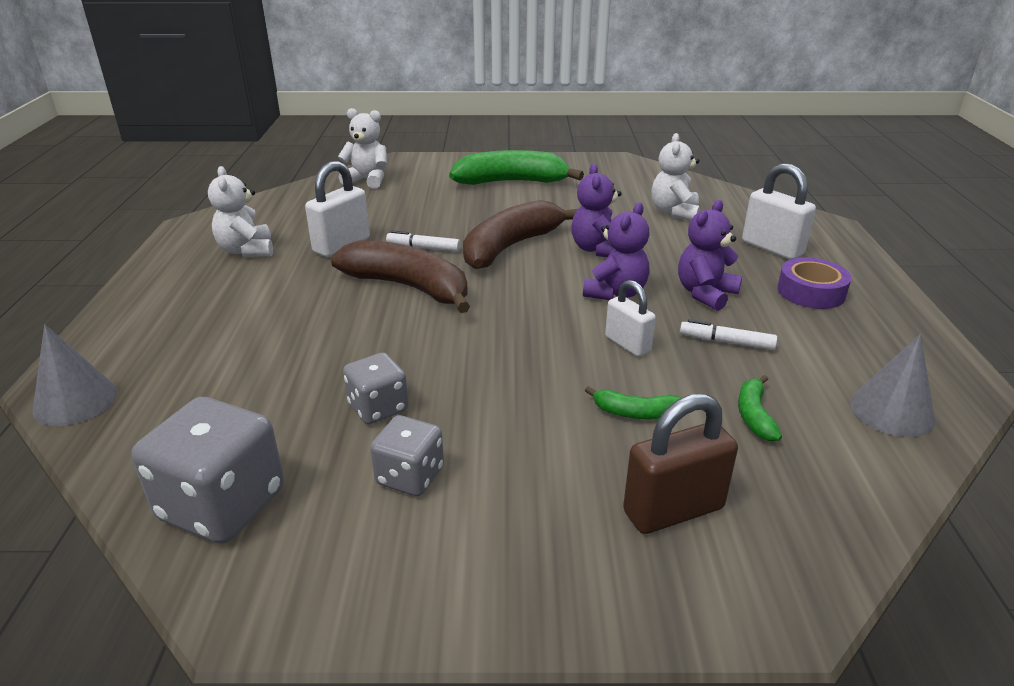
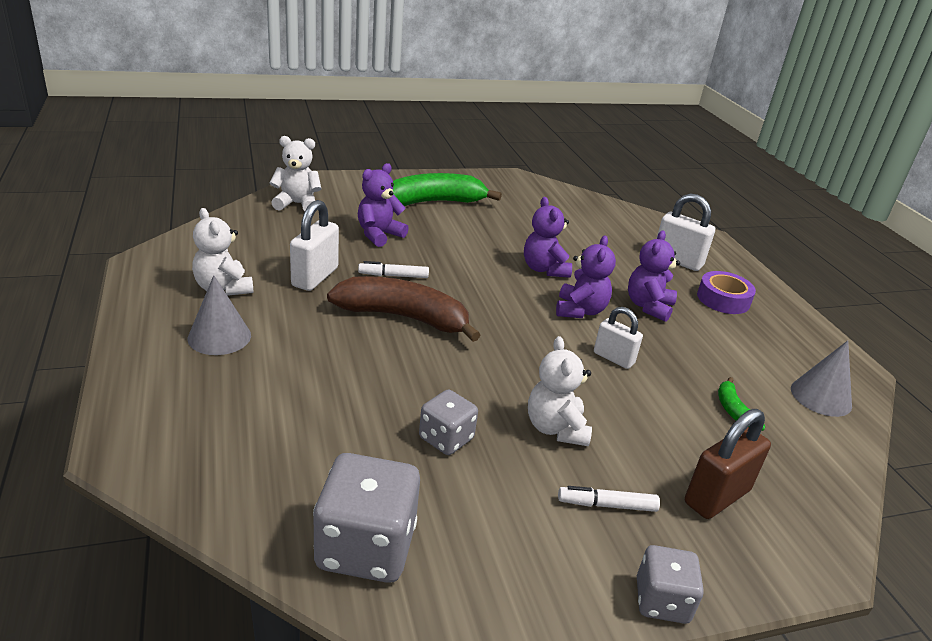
camera: 20 degrees left, 0 degrees up
grey cone [33,324,118,426] -> grey cone moved to [188,275,251,355]
grey dice [370,415,444,496] -> grey dice moved to [637,545,704,624]
brown banana [463,200,577,269] -> none
green banana [585,386,681,419] -> none
white teddy bear [651,133,700,220] -> white teddy bear moved to [528,336,592,446]
white marker [680,319,777,350] -> white marker moved to [558,486,660,512]
none -> purple teddy bear [358,163,409,247]

